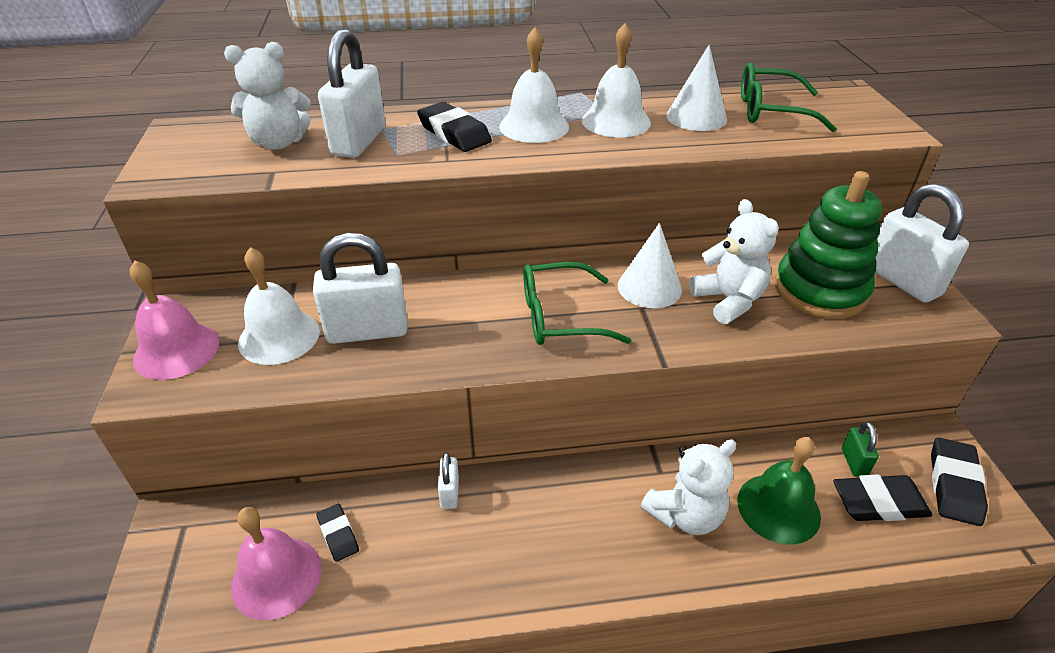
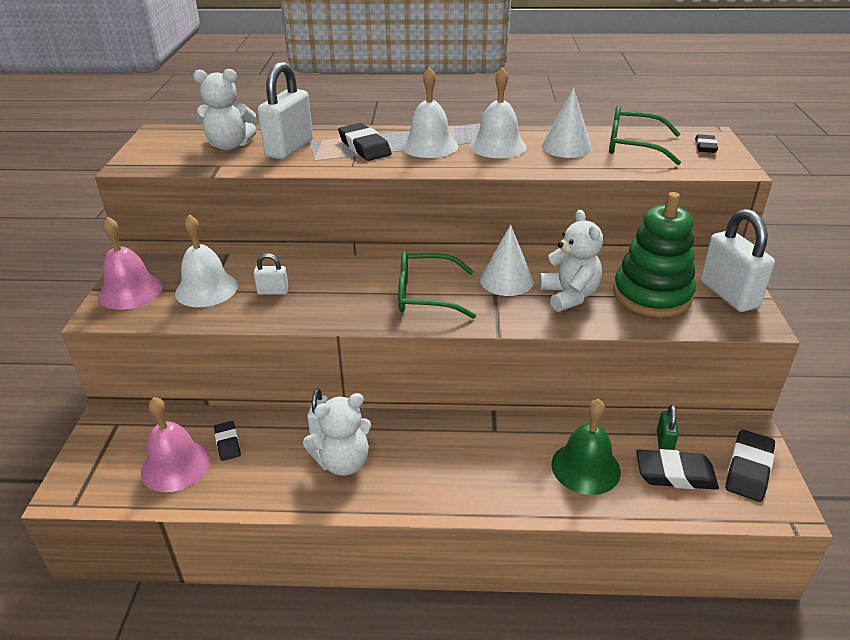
camera: 10 degrees right, 5 degrees down
white padlock [313,233,408,344] -> white padlock [254,253,289,295], size x0.48
white teddy bear [640,439,736,535] -> white teddy bear moved to [303,393,371,476]
none -> black eraser [695,134,718,153]

